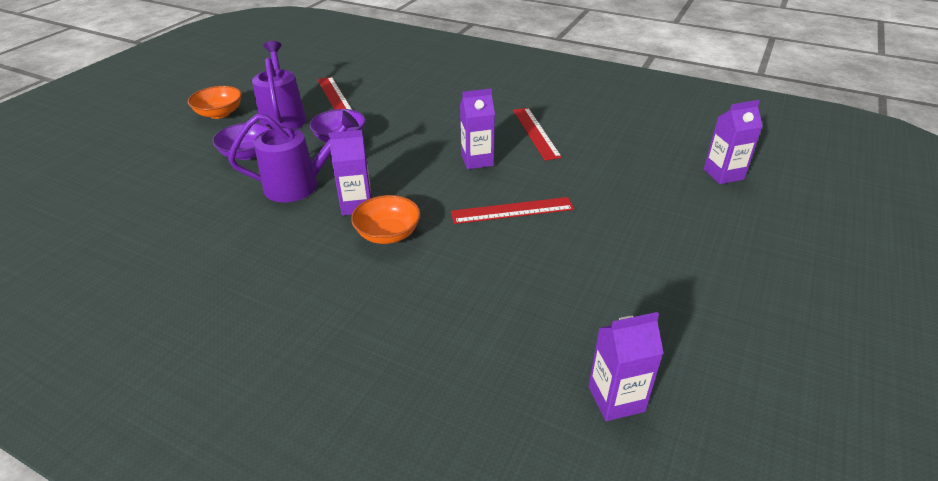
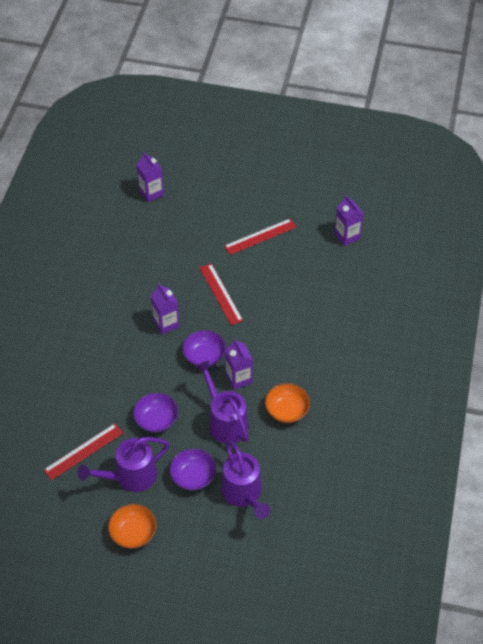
camera: 105 degrees left, 15 degrees up
orange bowl [351,195,421,244] -> orange bowl moved to [265,383,310,423]
red ruler [513,108,562,160] -> red ruler moved to [224,219,296,255]
none -> purple bowl [182,330,226,367]
none -> purple watering can [221,441,270,519]

